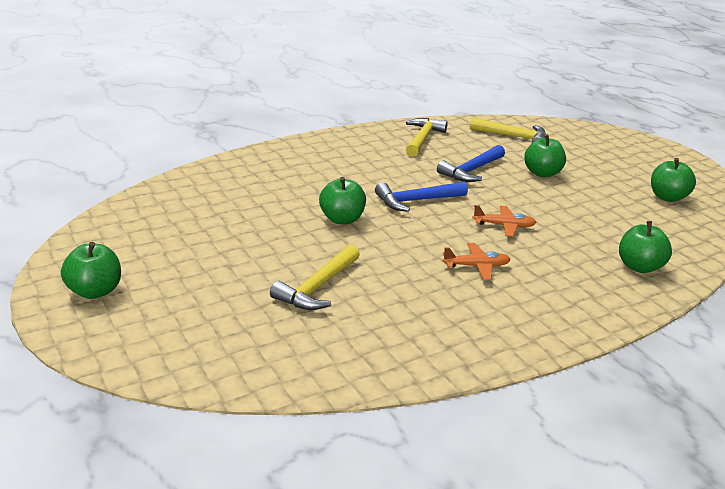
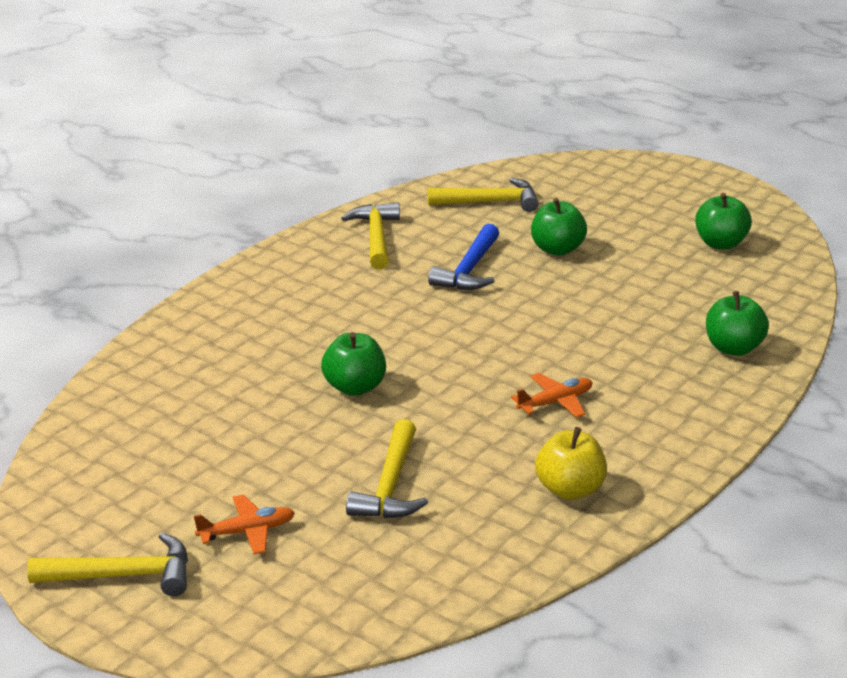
camera: 20 degrees left, 0 degrees up
green apple [61,242,121,299] -> yellow hammer [27,533,188,596]
blue hammer [375,182,468,212] -> none
orange plane [473,205,537,237] -> orange plane moved to [194,494,295,554]
none -> yellow apple [535,427,607,500]

